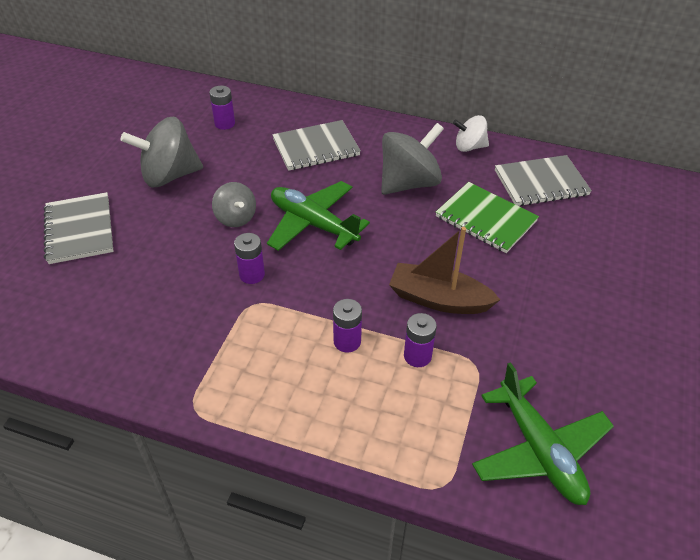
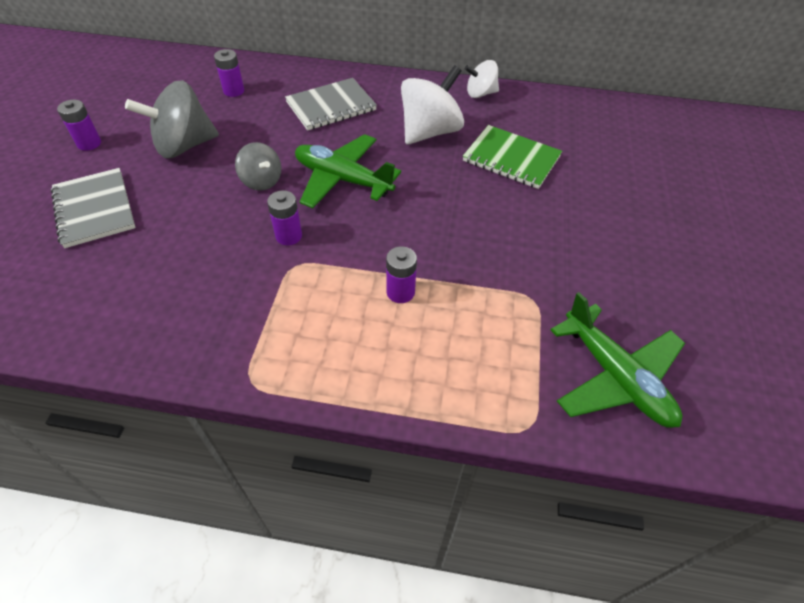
camera: 10 degrees left, 5 degrees up
grey spinning top [381,123,444,195] -> white spinning top [401,65,464,145]
brown boat [389,227,500,314] -> none
purple battery [404,313,437,367] -> purple battery moved to [57,100,101,151]
grey notebook [495,155,592,206] -> none

